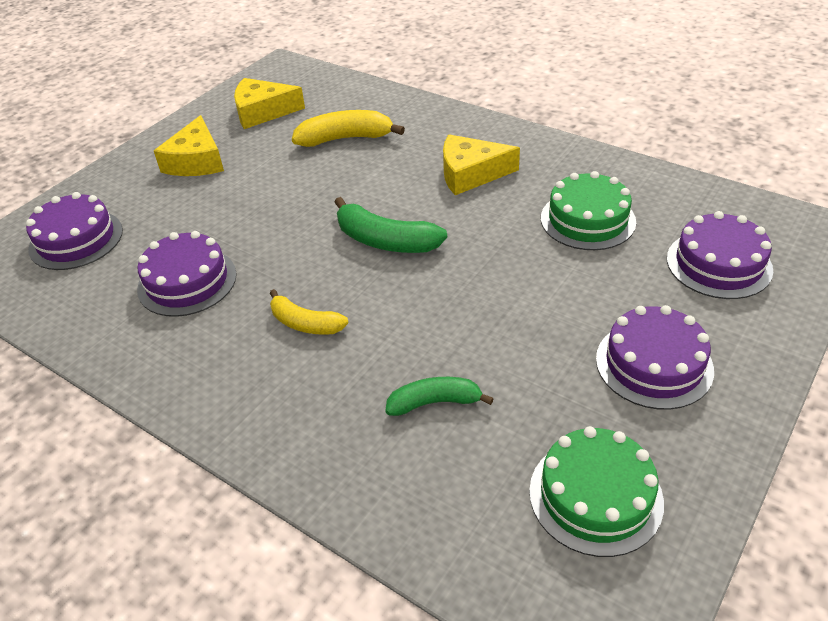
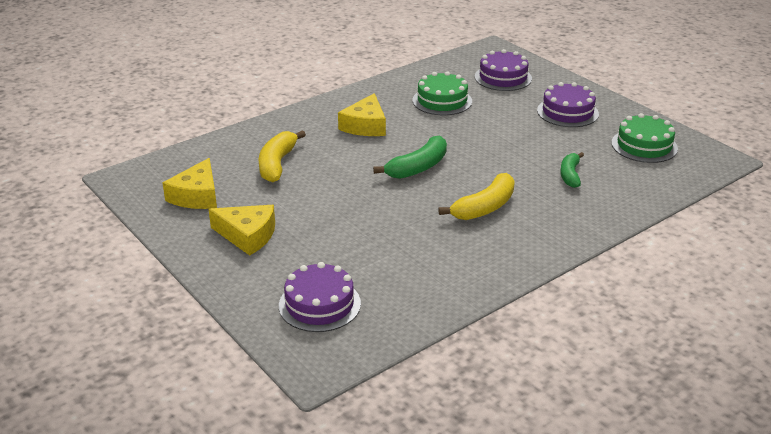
camera: 75 degrees left, 10 degrees down
purple cake [137,231,237,317] -> none
yellow banana [270,289,349,335] -> yellow banana [438,173,515,220], size x1.52

